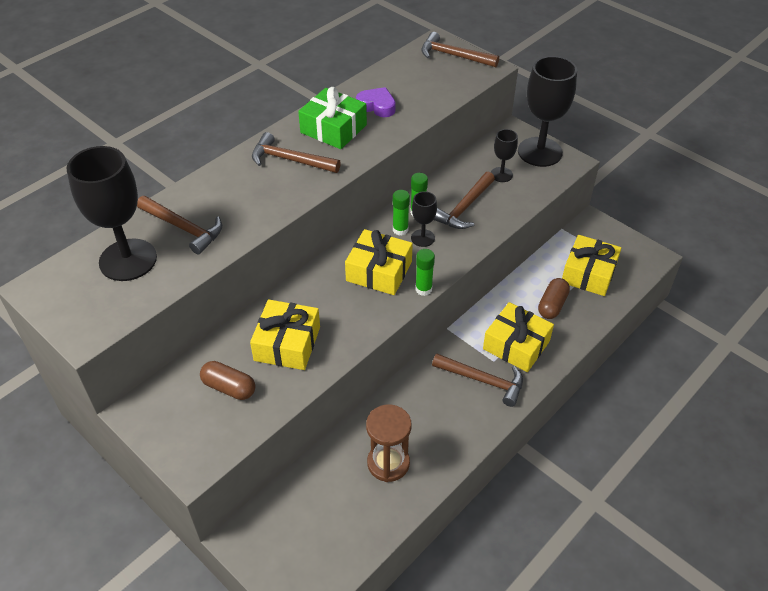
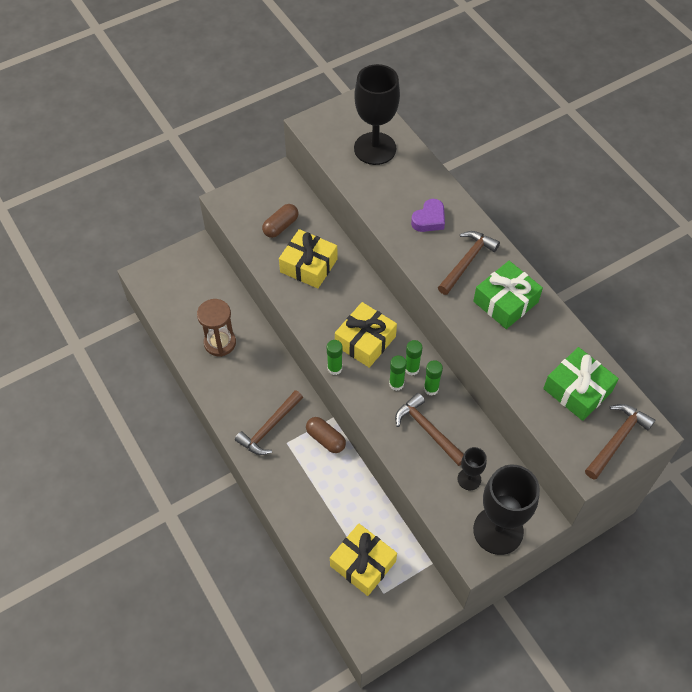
camera: 105 degrees right, 10 degrees up
brown hammer [137,196,222,255] -> none
purple heart [356,87,396,117] -> purple heart moved to [411,199,445,232]
black goblet [411,191,437,247] -> green glue stick [389,355,407,391]
yellow gift [483,302,554,372] -> none
brown capsule [538,278,570,319] -> brown capsule moved to [306,417,346,453]
none -> green gift [543,347,619,421]

